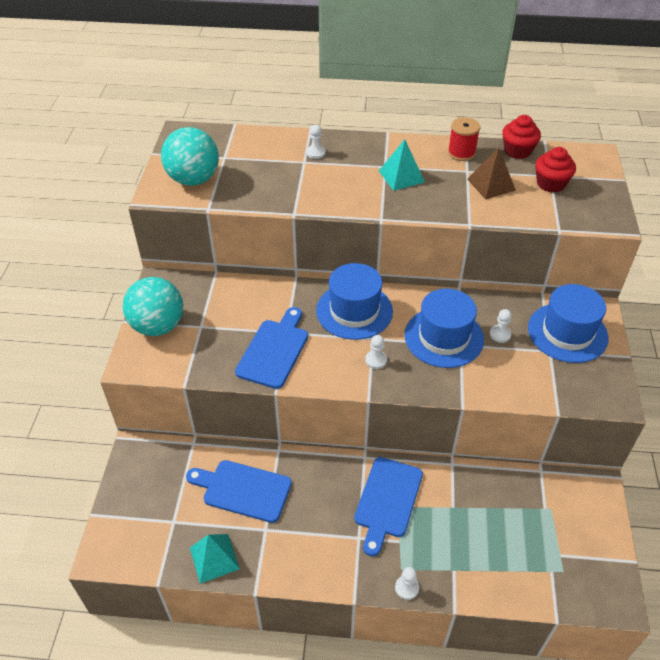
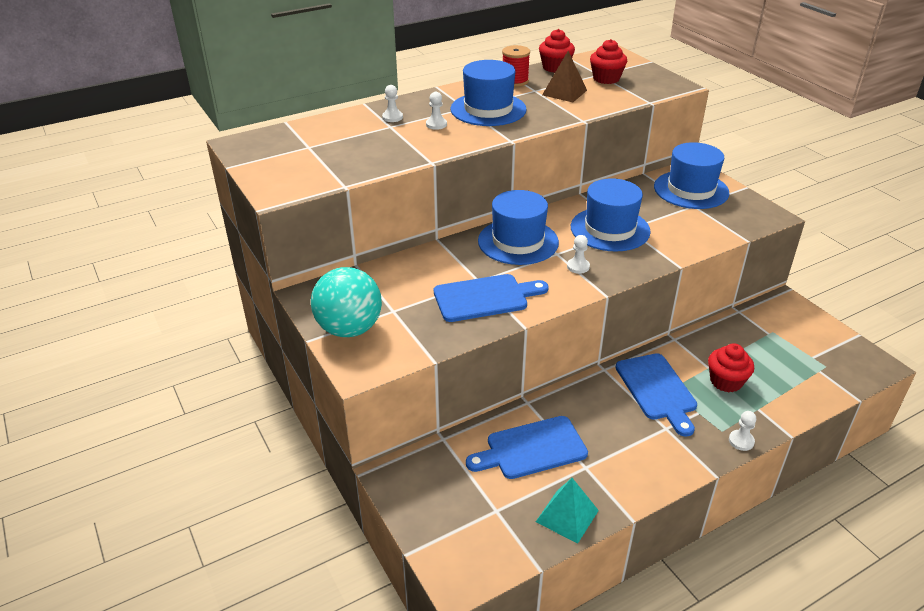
camera: 35 degrees left, 10 degrees down
turquoise ball [161,127,219,186] -> none
blue cutting board [235,307,308,389] -> blue cutting board turned 90 degrees clockwise [434,274,549,322]
turquoise pyramid [379,139,425,191] -> blue hat [451,60,527,126]
white pawn [490,309,512,343] -> white pawn moved to [426,92,447,130]
none -> red cupcake [708,343,754,392]

